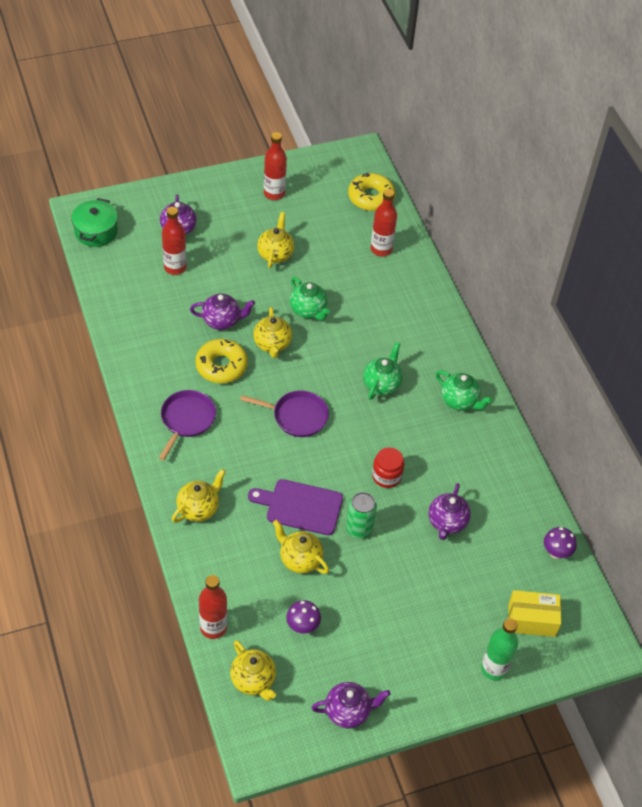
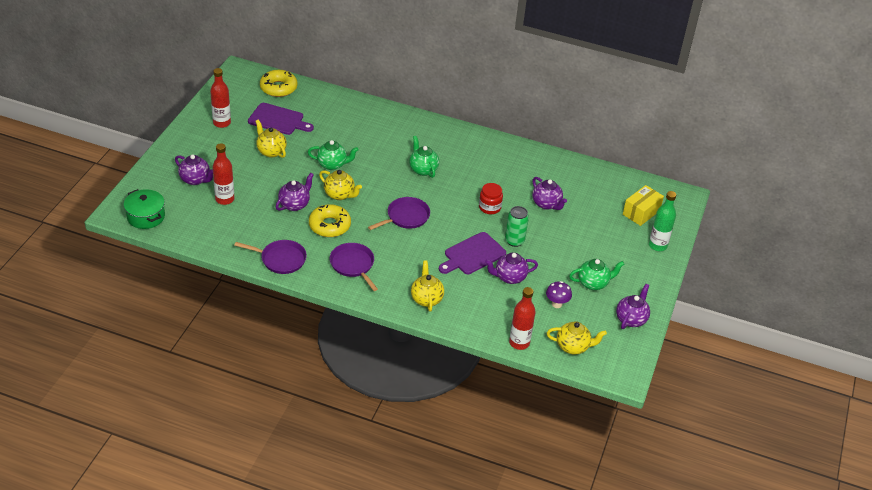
camera: 50 degrees left, 10 degrees down
yellow teapot [273,520,329,574] -> purple teapot [485,253,538,284]
red bottle [371,189,397,256] -> none
green teapot [436,370,492,411] -> green teapot moved to [569,259,624,290]
purple mushroom [544,527,577,559] -> none
none -> purple pan [234,240,307,274]
none -> purple cutting board [248,103,314,135]

